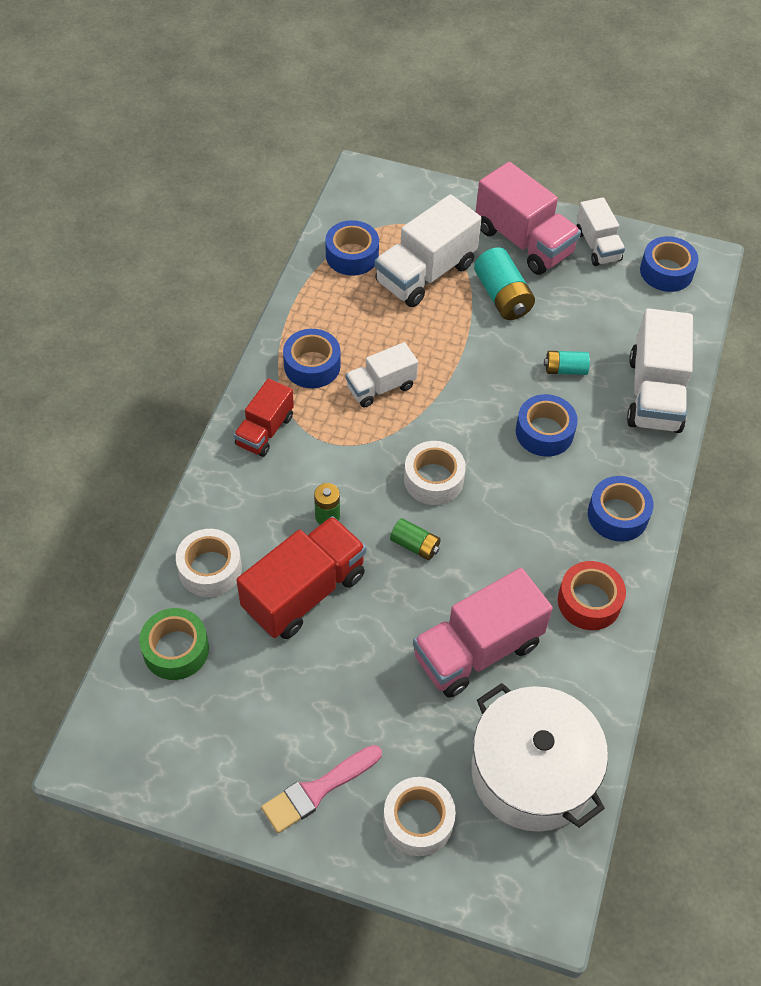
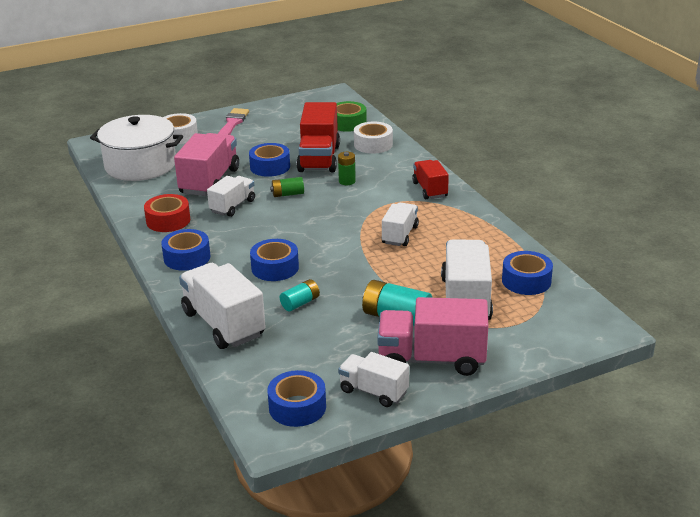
camera: 140 degrees right, 25 degrees down
blue tape [283,329,341,388] -> blue tape moved to [249,143,290,177]
white tape [404,441,466,505] -> none
none -> white truck [207,176,255,217]

